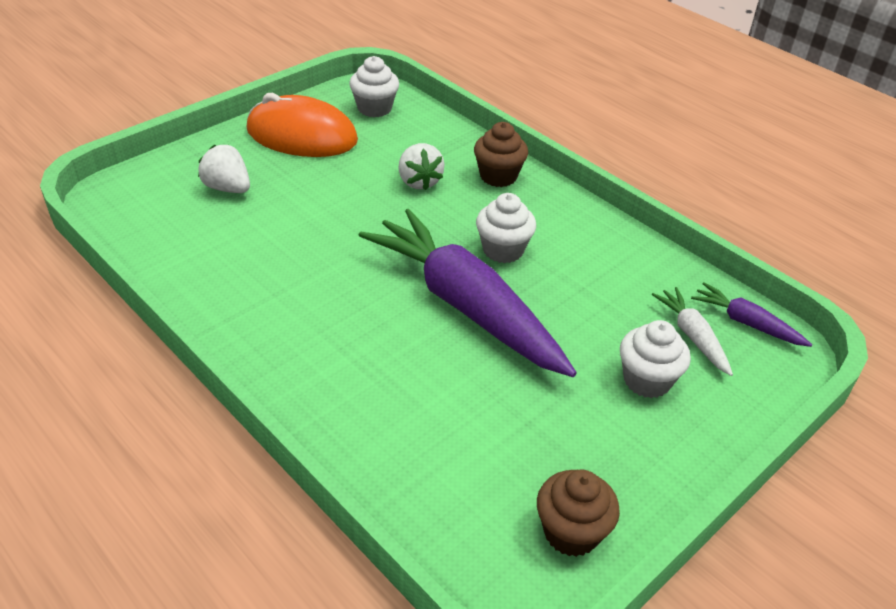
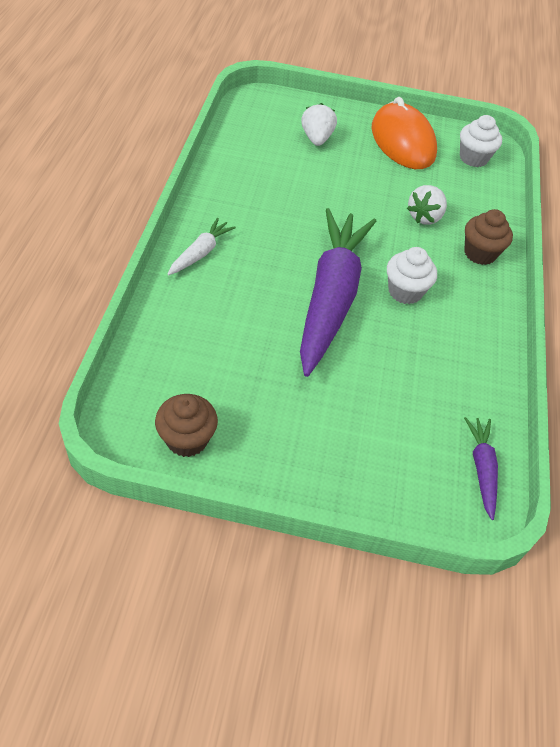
camera: 50 degrees right, 10 degrees up
white cupcake [620,320,691,398] -> none
white carrot [652,287,733,376] -> white carrot moved to [168,218,236,275]

